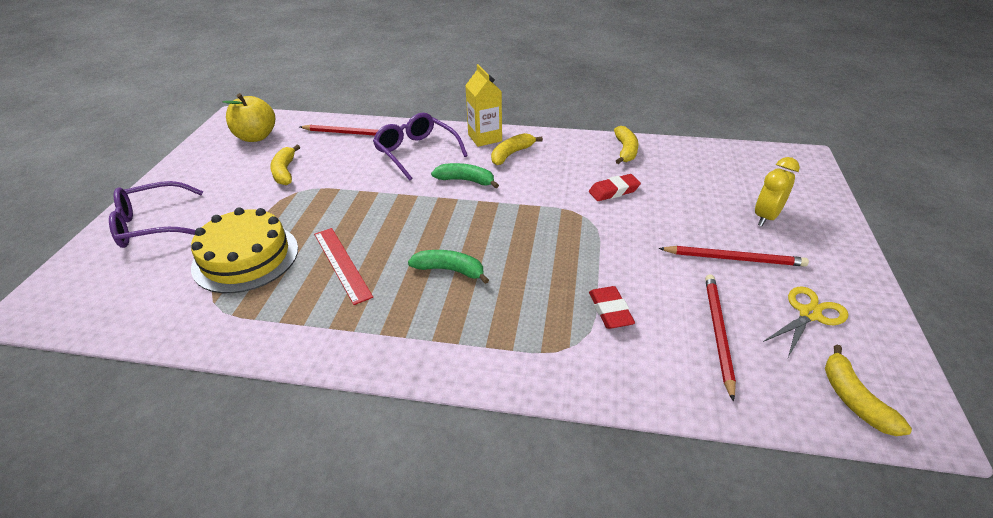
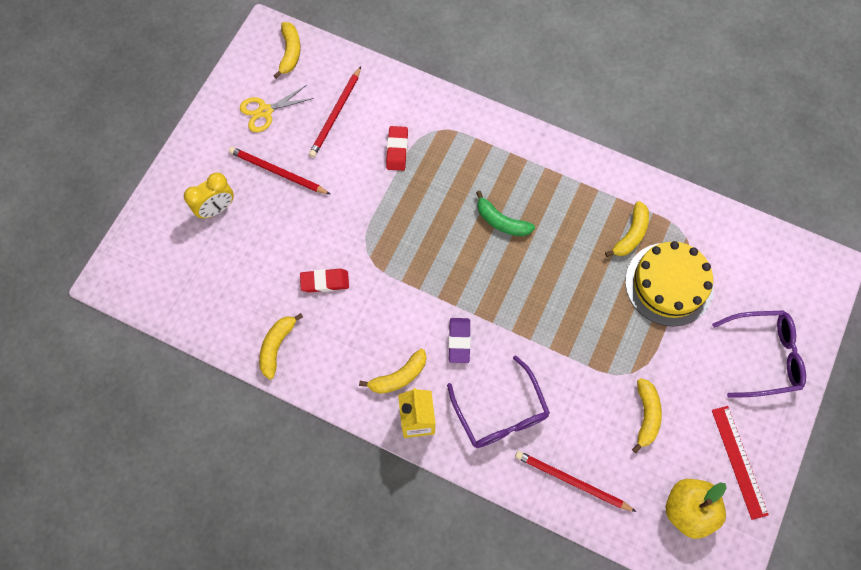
camera: 165 degrees left, 30 degrees up
red ruler [314,228,373,305] -> red ruler moved to [712,406,769,520]
green banana [431,163,499,188] -> purple eraser [449,318,471,363]
none -> yellow banana [605,201,649,257]

